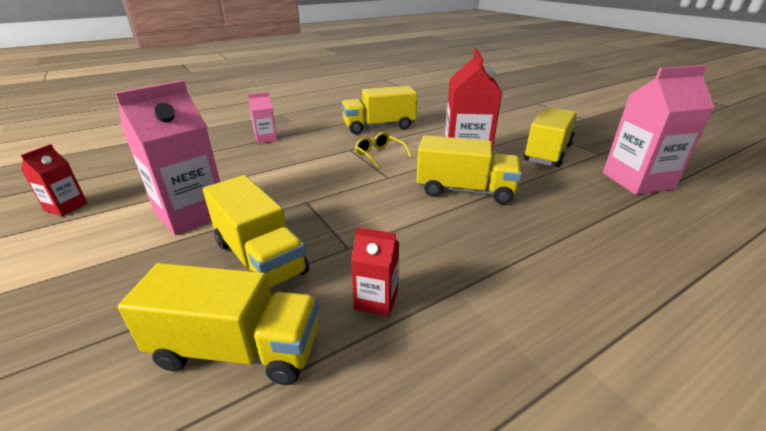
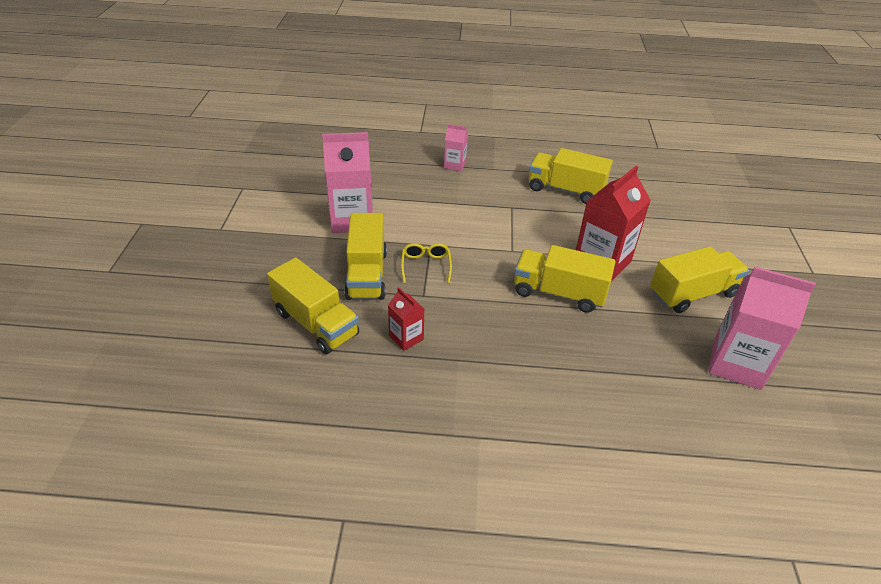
camera: 35 degrees right, 10 degrees up
red carton [20,144,87,216] -> none
yellow glasses [355,132,412,169] -> yellow glasses moved to [401,243,452,283]
yellow truck [416,135,522,204] -> yellow truck turned 150 degrees clockwise [514,245,616,313]

